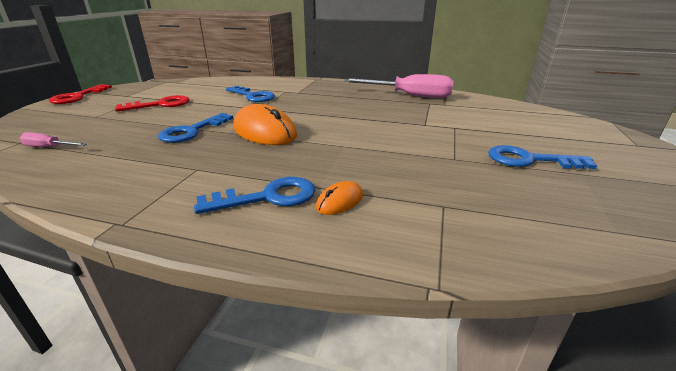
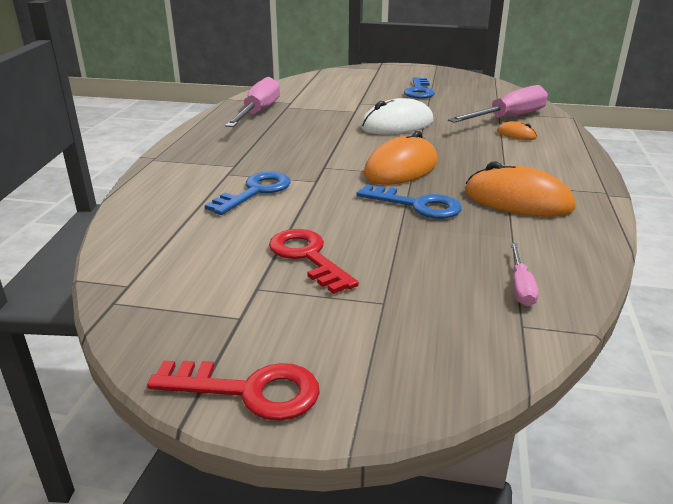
camera: 95 degrees left, 0 degrees up
blue key [194,177,315,214] -> none
none -> white mouse [360,98,434,134]
none -> pink screwdriver [448,85,548,123]
none -> orange mouse [465,161,575,217]

